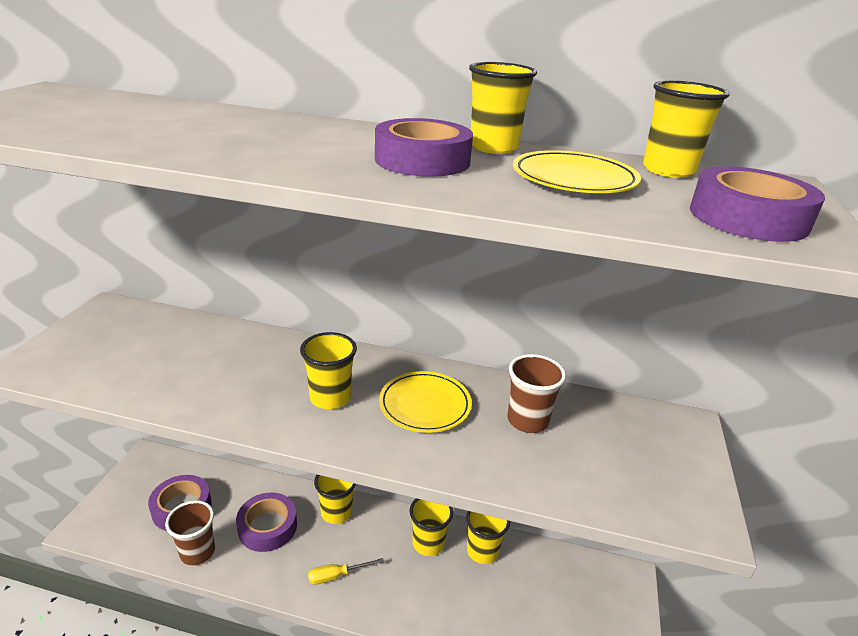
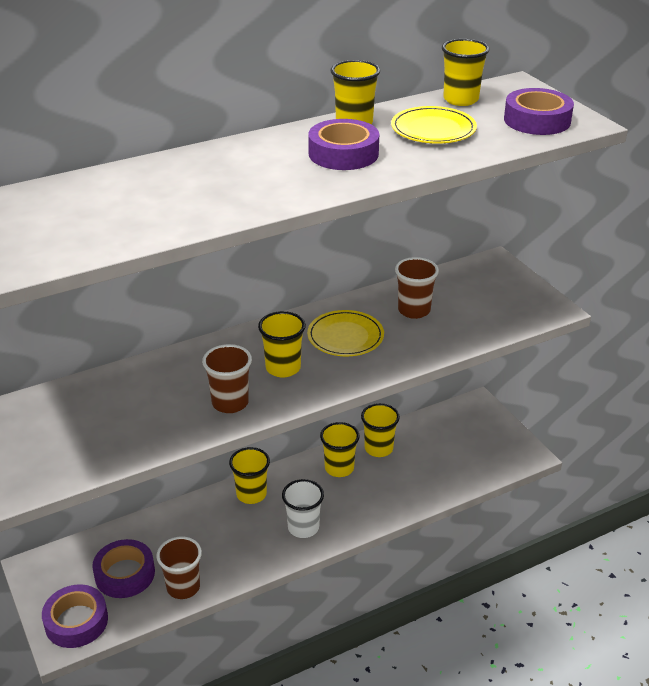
camera: 40 degrees left, 5 degrees up
purple tape [236,493,297,552] -> purple tape moved to [42,584,108,648]
yellow screwdriver [308,558,384,585] -> white cup [282,479,324,538]
none -> brown cup [202,344,252,413]

